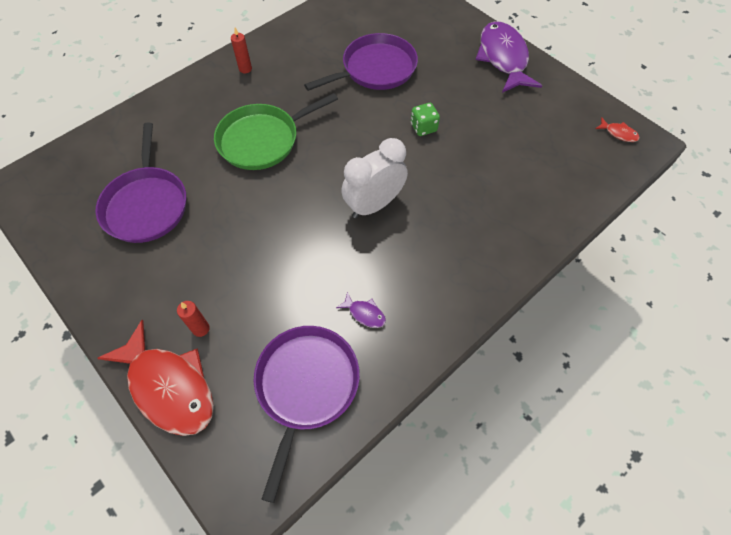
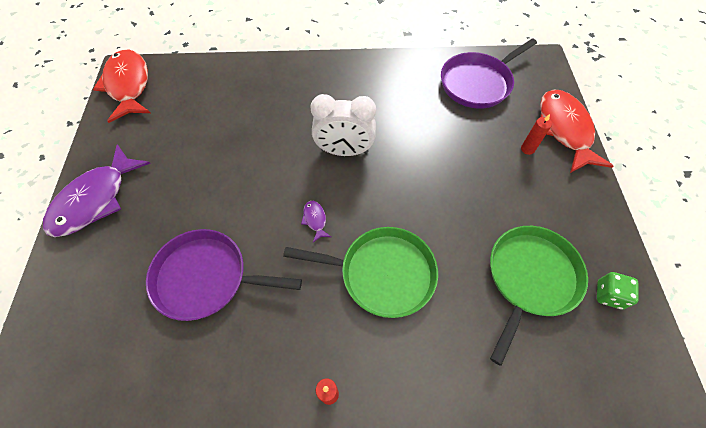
camera: 140 degrees left, 0 degrees up
purple pan [95,122,186,243] -> green pan [490,226,588,366]
purple fish [336,292,386,328] -> purple fish moved to [301,201,331,242]
green dice [411,103,440,136] -> green dice moved to [597,272,639,309]
red fish [595,117,639,142] -> red fish [93,50,150,123], size x2.49

